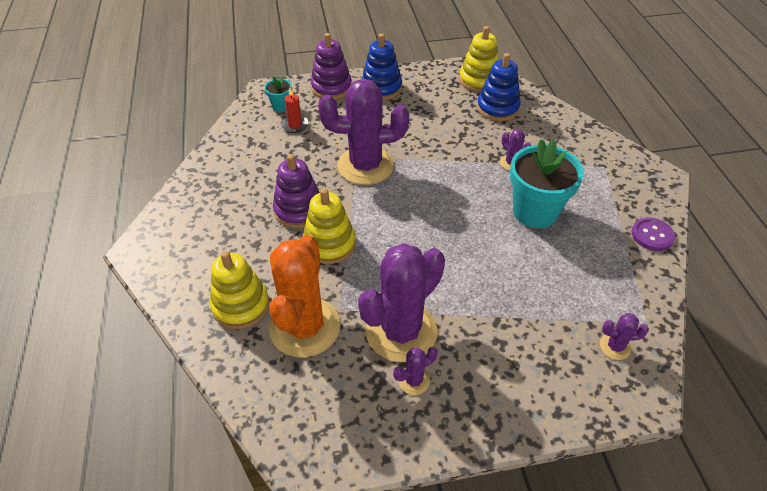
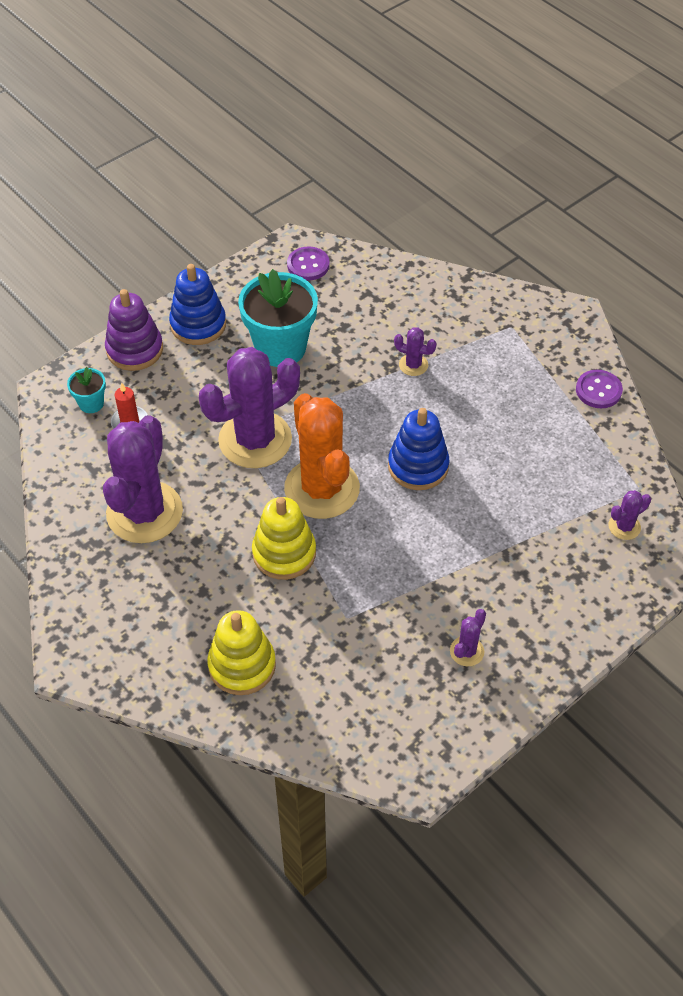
camera: 30 degrees left, 5 degrees up
orange cactus [269,235,341,357] -> orange cactus moved to [284,393,360,519]
purple stacking toy [273,154,319,228] -> none
purple cactus [358,243,445,362] -> purple cactus moved to [103,415,183,543]
yellow stacking toy [459,26,499,92] -> purple button [287,246,330,281]
blue stacking toy [477,53,521,121] -> blue stacking toy moved to [388,408,449,490]
turquoise flower pot [510,139,584,228] -> turquoise flower pot moved to [238,269,318,367]

